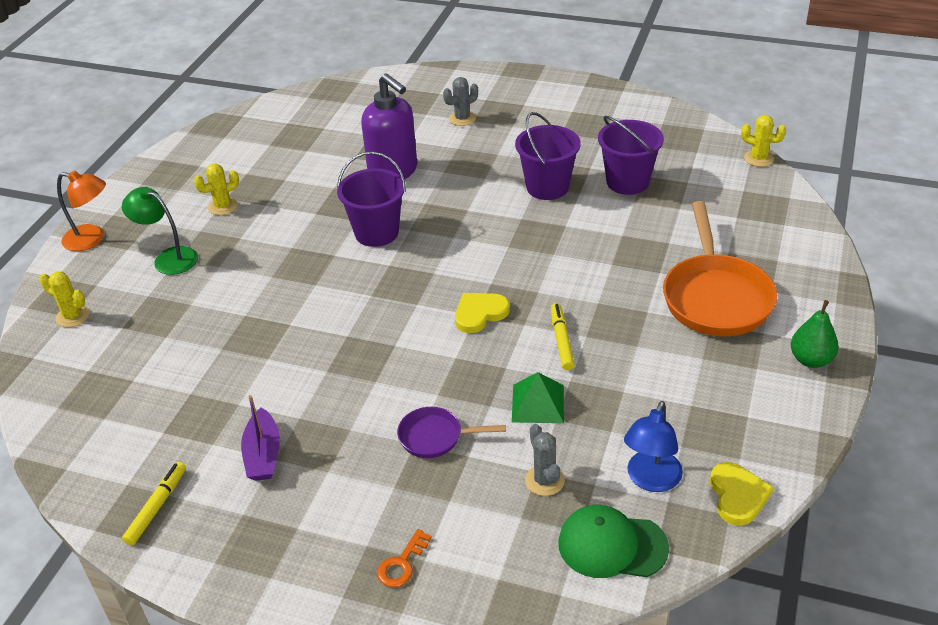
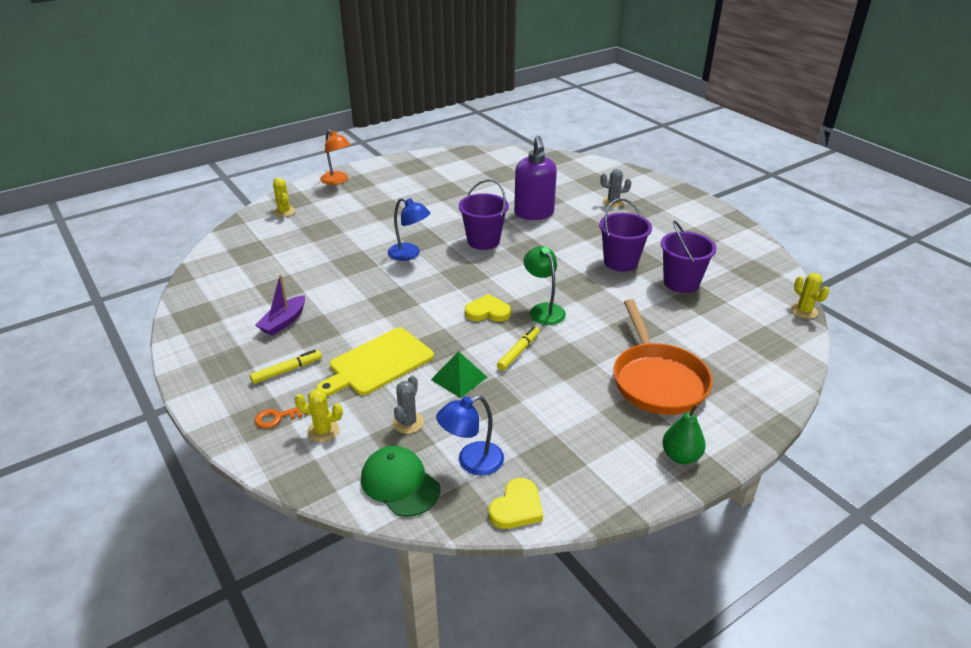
camera: 35 degrees right, 5 degrees down
green lamp [122,187,198,275] -> green lamp moved to [523,246,566,325]
yellow marker [122,462,186,545] -> yellow marker moved to [250,350,322,384]
yellow cactus [194,163,239,215] -> yellow cactus moved to [294,389,343,442]
purple pan [397,407,506,458] -> yellow cutting board [316,328,434,396]
orange pan [663,201,777,336] -> orange pan turned 45 degrees counterclockwise [613,299,713,415]
none -> blue lamp [388,198,430,261]

